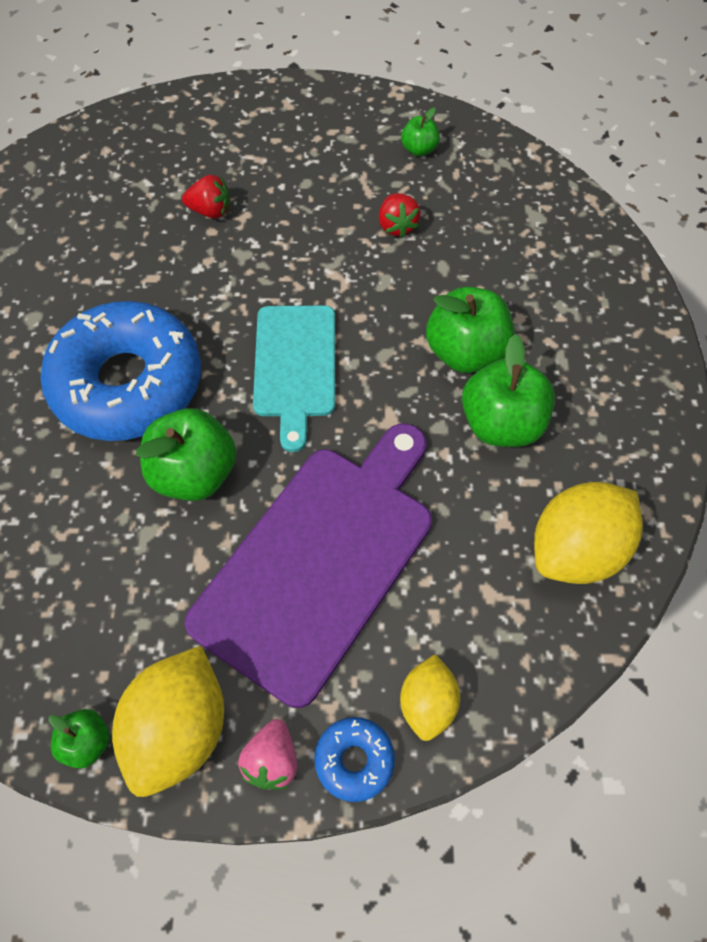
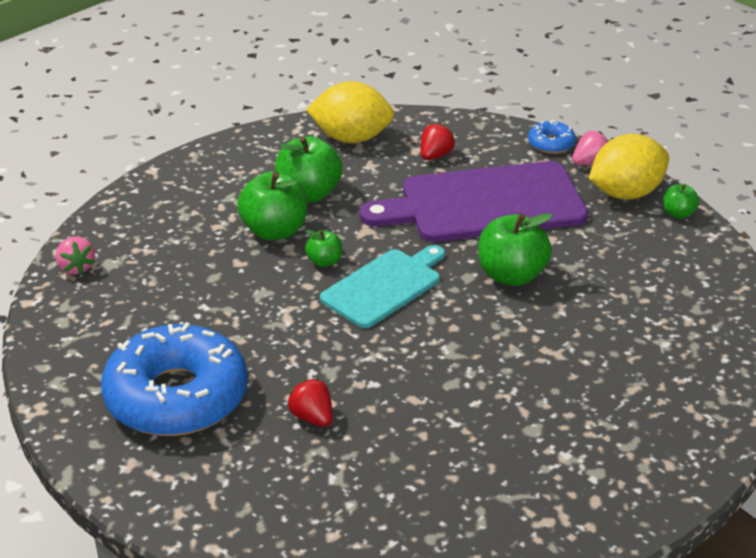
camera: 135 degrees left, 25 degrees down
blue donut [40,301,201,441] -> blue donut moved to [101,322,248,436]
red strawberry [379,193,421,238] -> red strawberry moved to [421,123,455,160]
yellow lemon [400,654,460,741] -> none
green apple [401,107,440,156] -> green apple moved to [305,230,342,267]
none -> pink strawberry [56,236,95,275]

